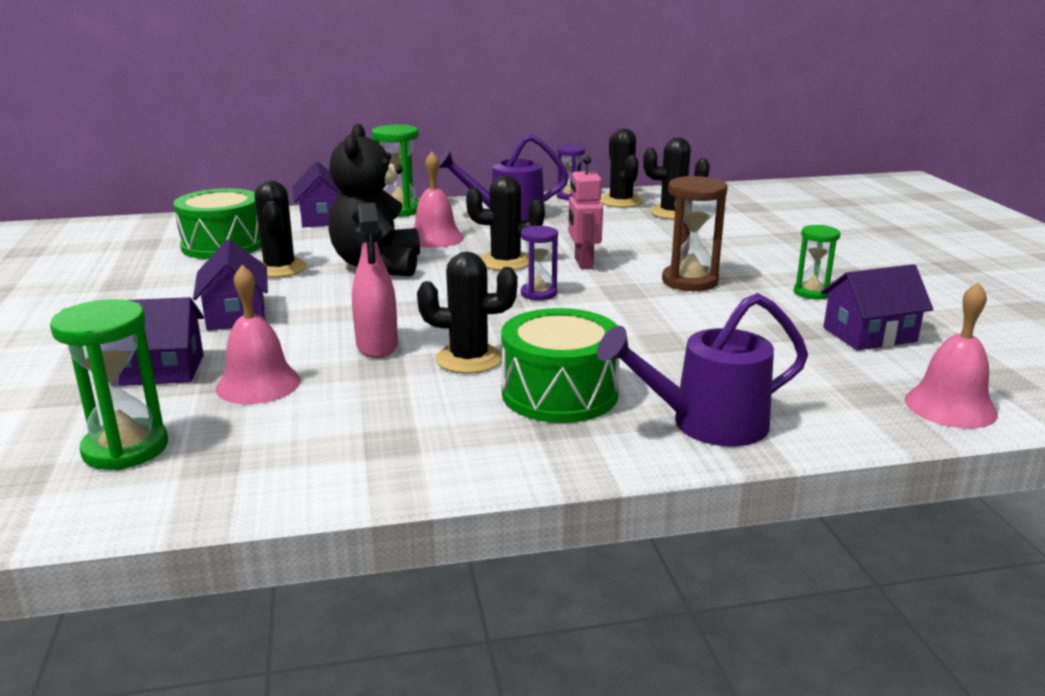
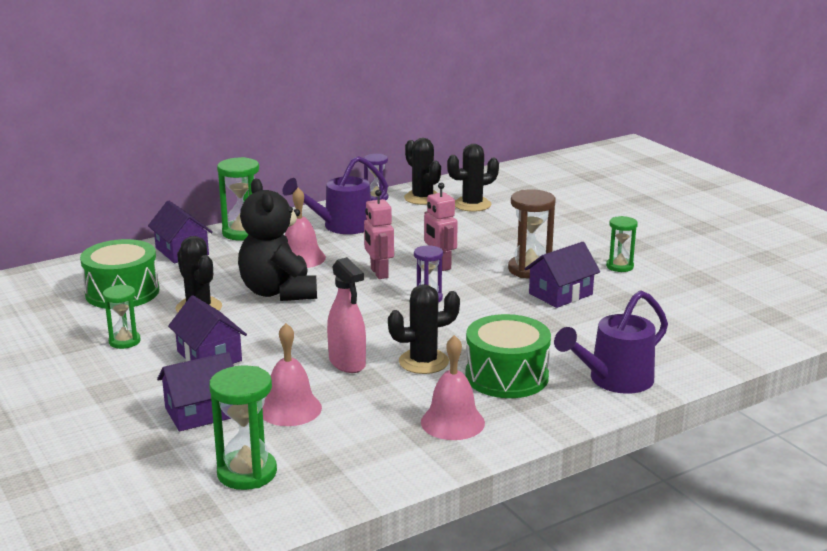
camera: 20 degrees left, 0 degrees up
black cactus [466,175,544,271] -> pink robot [364,189,394,279]
purple house [821,264,933,351] -> purple house moved to [524,242,600,308]
pink bell [905,282,998,428] -> pink bell moved to [421,335,485,440]
none -> green hourglass [103,285,141,349]

